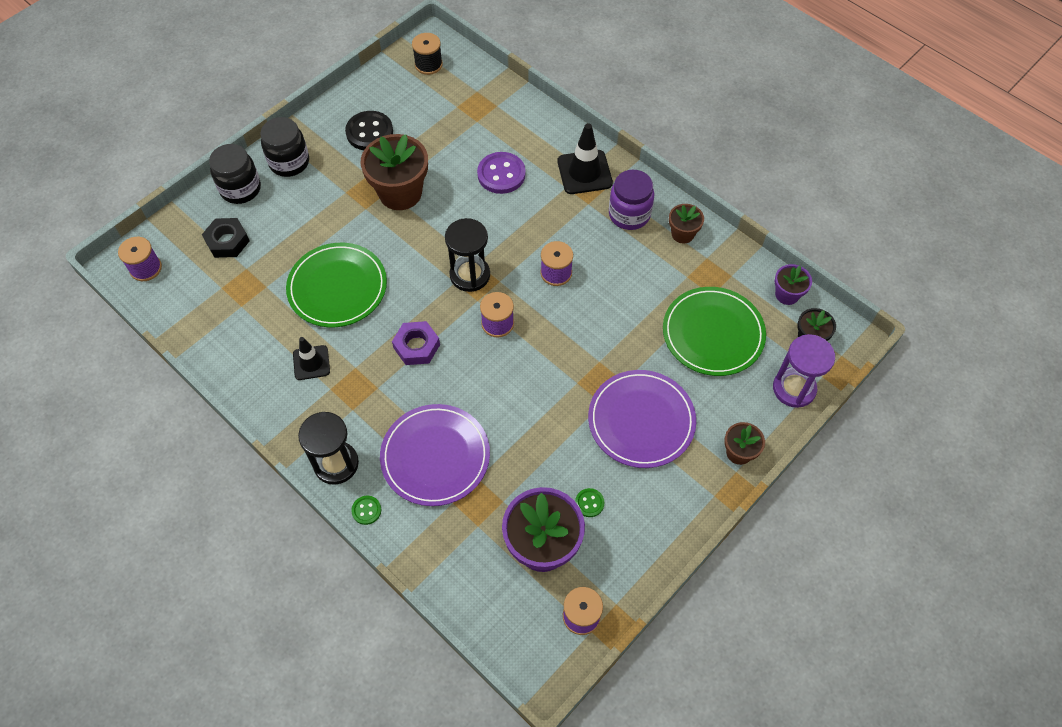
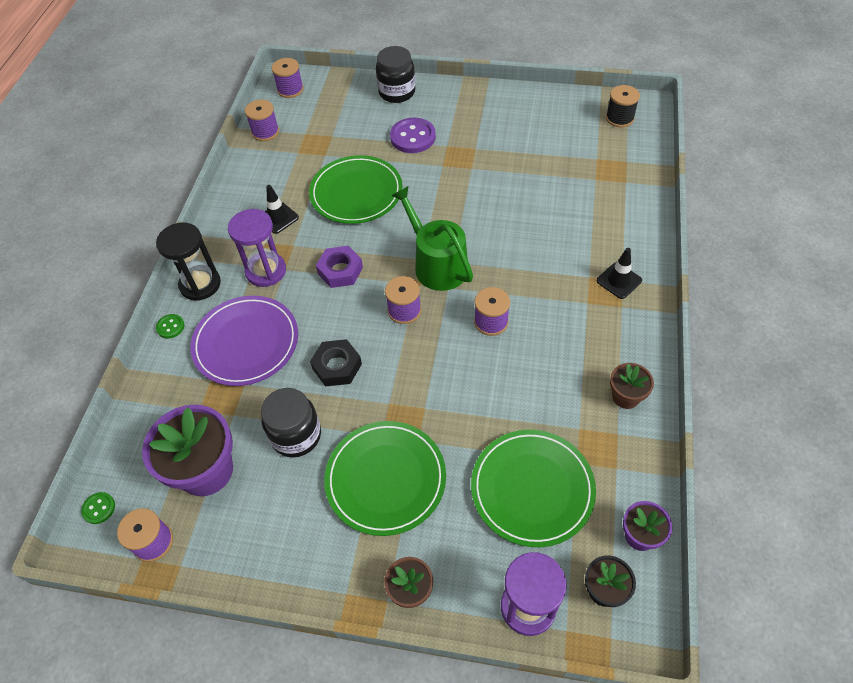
camera: 60 degrees right, 5 degrees down
black nut [202,218,250,258] -> black nut moved to [310,339,362,387]
black jar [260,117,309,177] -> black jar moved to [261,388,321,458]
black button [345,111,393,150] -> none
brown flower pot [360,134,428,210] -> none
black hourglass [445,218,490,292] -> green watering can [391,186,473,291]
purple button [477,152,526,194] -> purple button moved to [390,118,436,153]
black traffic cone [557,123,613,194] -> black traffic cone [597,248,642,299], size x0.64
green button [575,488,605,517] -> green button moved to [81,492,115,524]
purple plate [588,370,696,468] -> green plate [324,421,446,536]
purple jar [609,170,654,230] -> none
none -> purple hourglass [228,209,286,287]
none -> purple spool [245,100,279,141]

